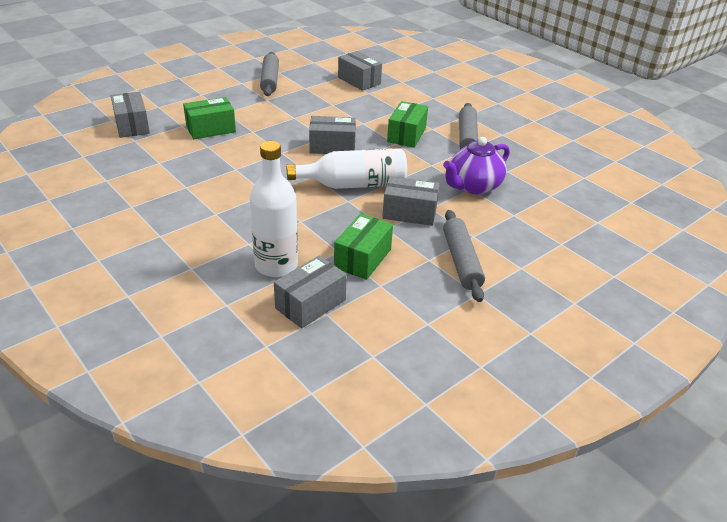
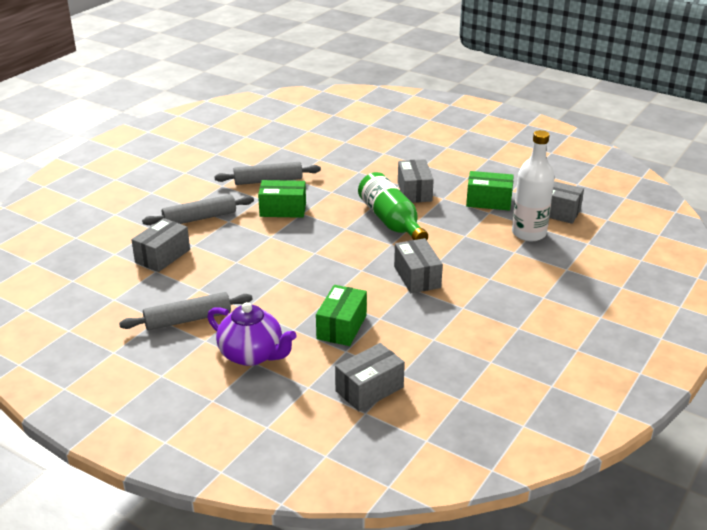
camera: 105 degrees left, 5 degrees down
green box [183,97,236,139] -> green box turned 60 degrees clockwise [316,285,367,346]
white bottle [286,148,407,189] -> green bottle [358,172,428,240]
grey box [309,116,356,154] -> grey box moved to [394,238,443,293]
purple teapot [443,137,510,194] -> purple teapot moved to [207,302,297,366]
grey rolling pin [443,210,485,302] -> grey rolling pin moved to [142,194,254,225]

